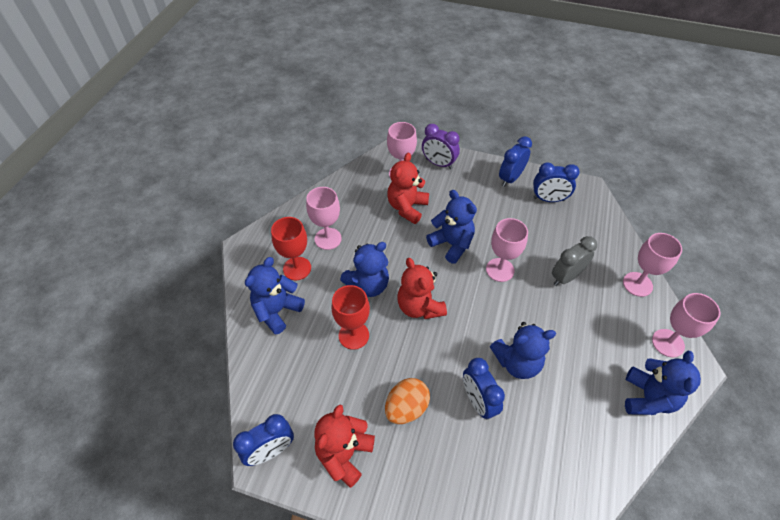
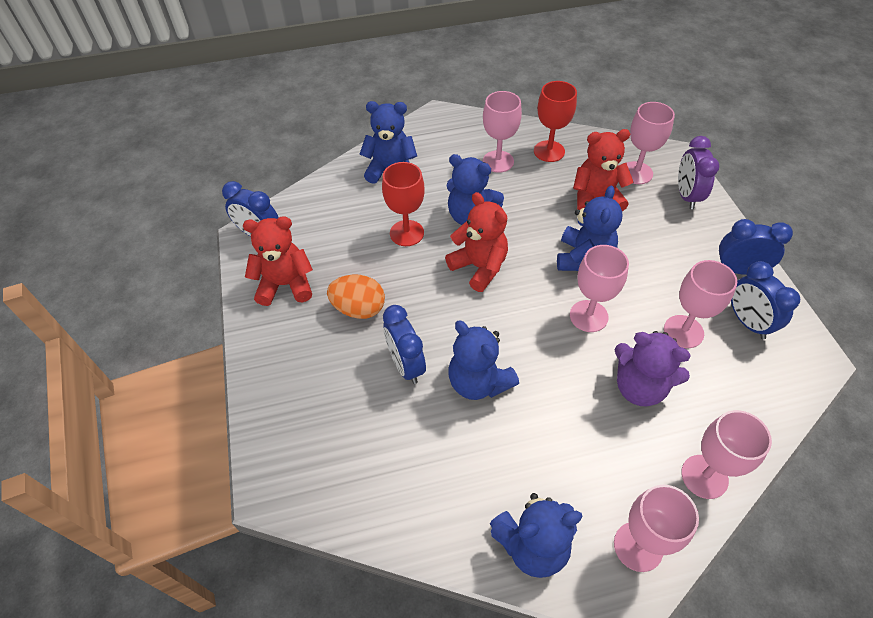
camera: 60 degrees right, 0 degrees up
red goblet [271,217,311,280] -> red goblet moved to [534,81,577,162]
red teddy bear [397,258,447,319] -> red teddy bear turned 105 degrees clockwise [445,192,508,292]
blue clock [463,358,505,419] -> blue clock turned 60 degrees counterclockwise [383,305,426,384]
grey clock [552,236,597,286] -> purple teddy bear [615,331,691,406]
none -> pink goblet [664,260,737,348]

